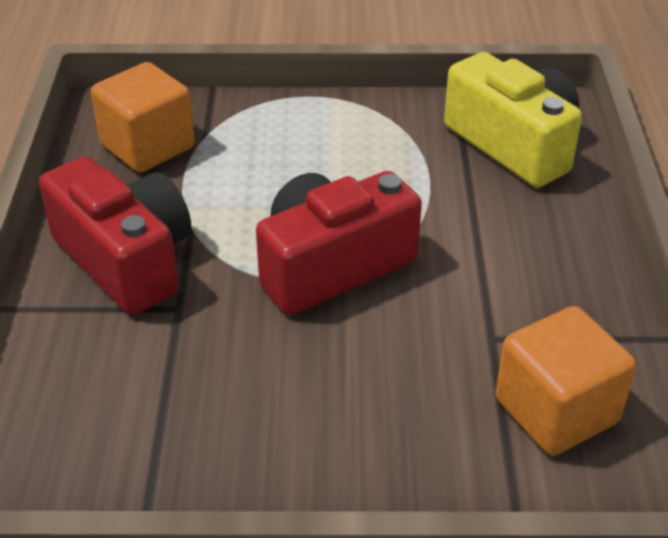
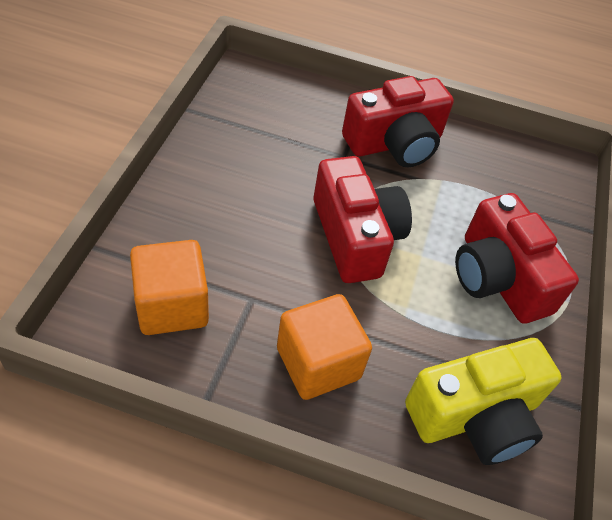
camera: 100 degrees right, 10 degrees up
orange cube [91,62,195,173] -> orange cube moved to [277,294,372,400]
none -> red camera [455,193,579,324]

